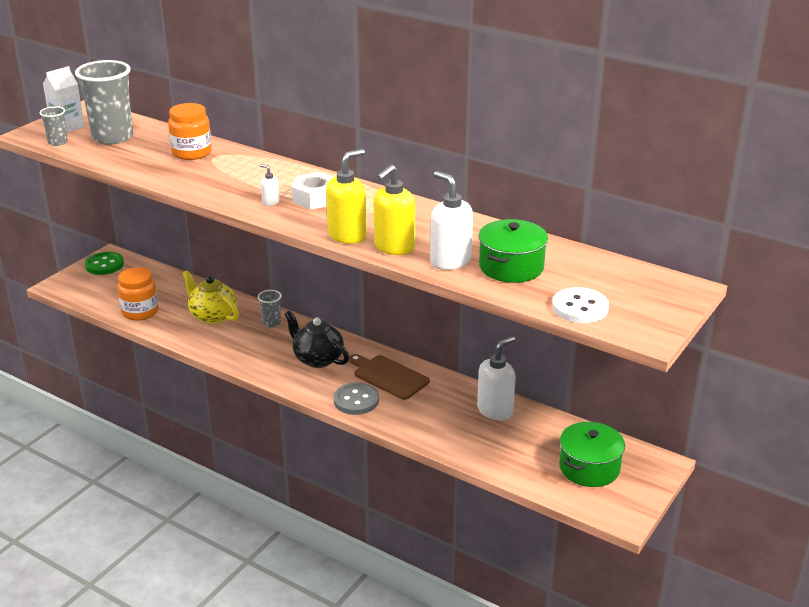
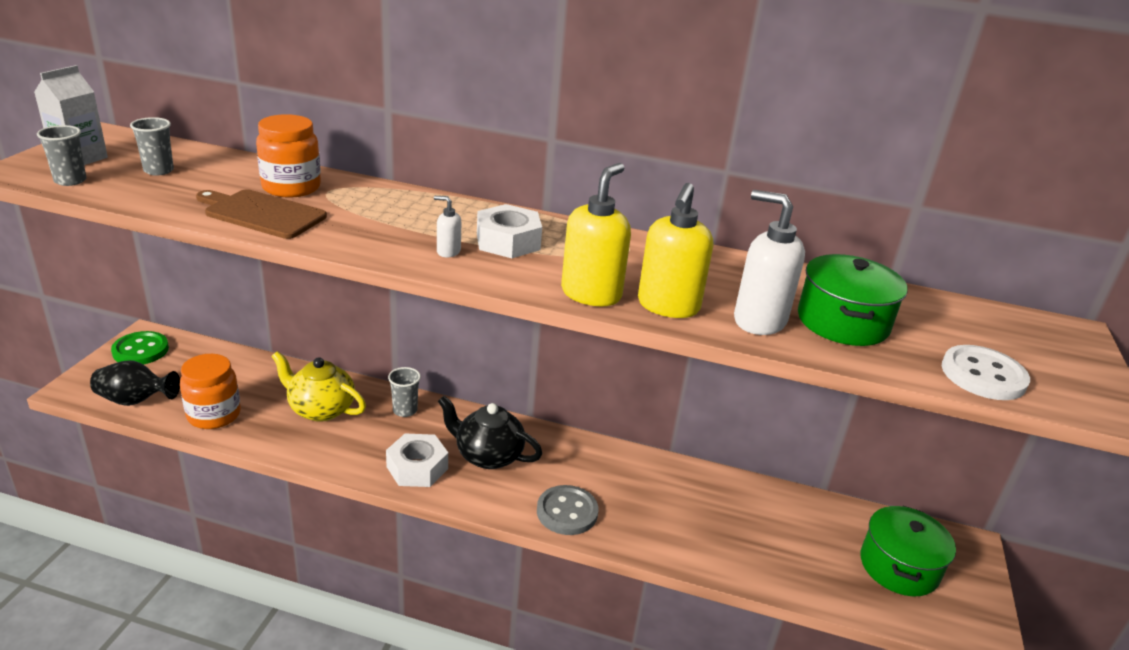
camera: 20 degrees left, 0 degrees up
grey cup [75,60,133,145] -> grey cup [130,117,174,176], size x0.47
brown cutting board [349,354,430,400] -> brown cutting board moved to [196,189,327,239]
white soap dispenser [477,336,516,420] -> none
none -> black vase [90,360,180,406]
none -> white nut [386,434,448,487]

